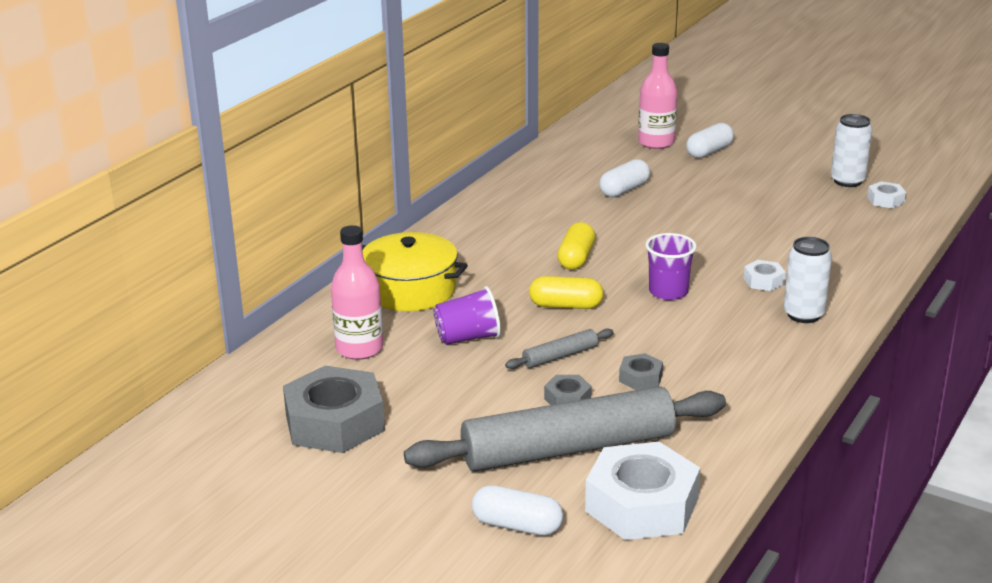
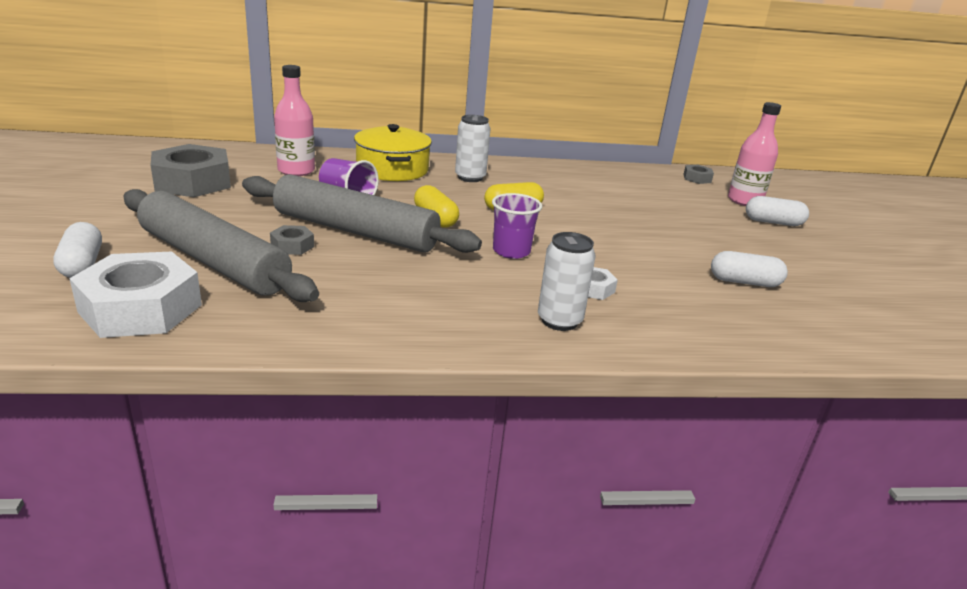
camera: 50 degrees right, 0 degrees up
grey rolling pin [505,328,614,369] -> grey rolling pin [242,174,482,253], size x2.41
white capsule [599,159,650,197] -> white capsule moved to [711,251,788,287]
grey nut [619,353,663,390] -> grey nut moved to [683,165,714,184]
white can [831,114,872,187] -> white can moved to [455,115,491,182]
white nut [867,181,906,208] -> none

